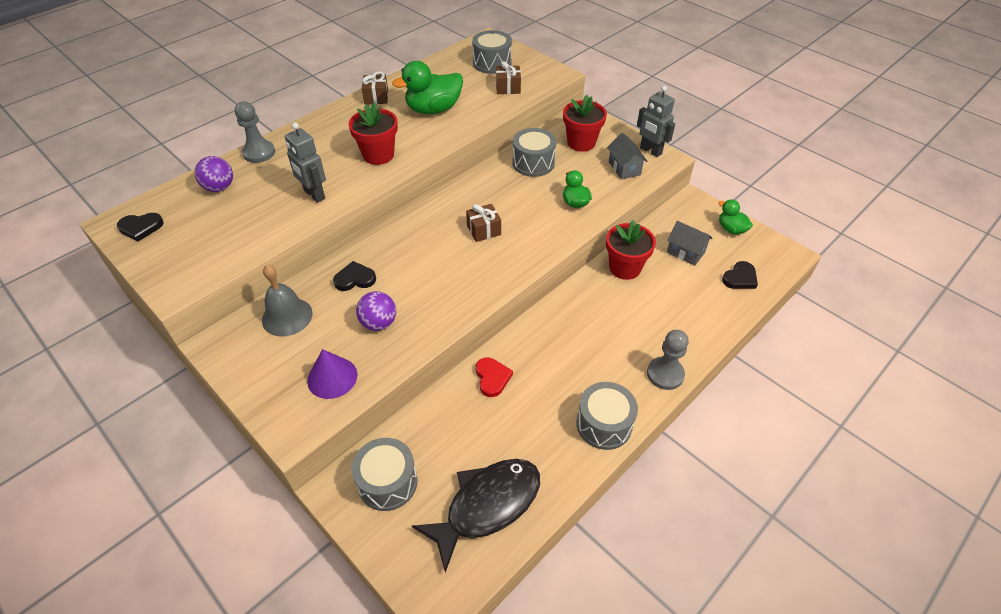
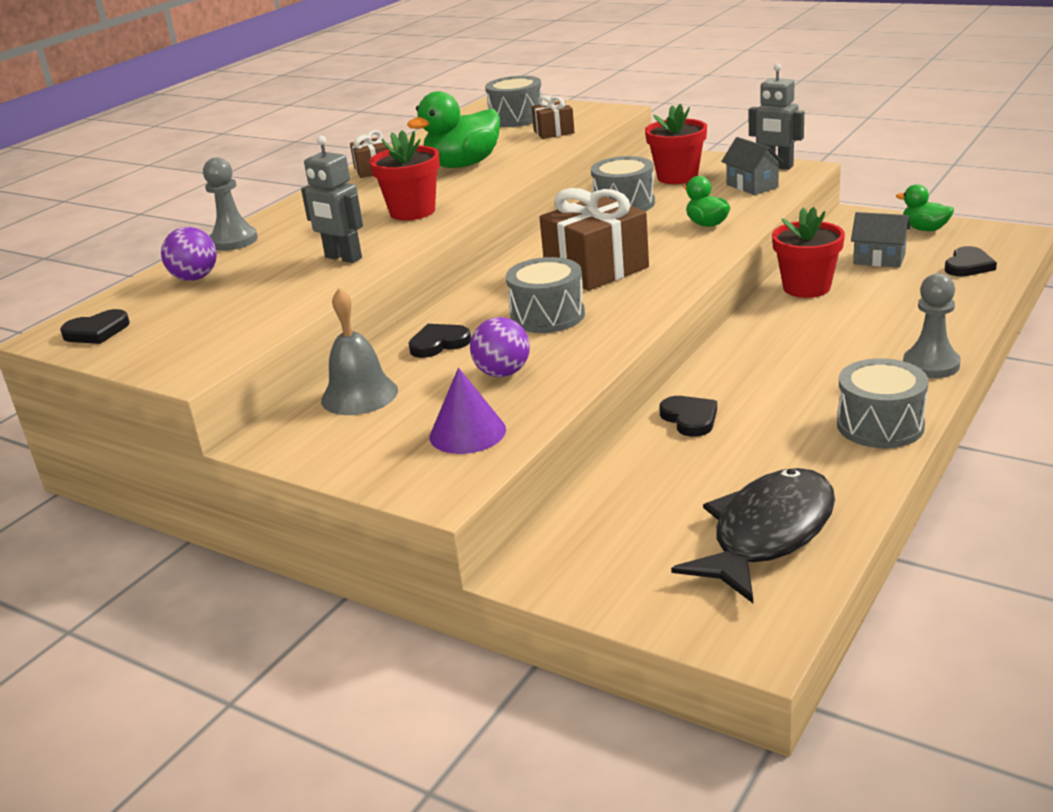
camera: 10 degrees left, 20 degrees down
grey drum [352,438,418,511] -> grey drum moved to [506,257,585,333]
brown gift [466,204,501,242] -> brown gift [539,188,649,291], size x1.92
red heart [476,357,513,397] -> black heart [659,396,717,437]

